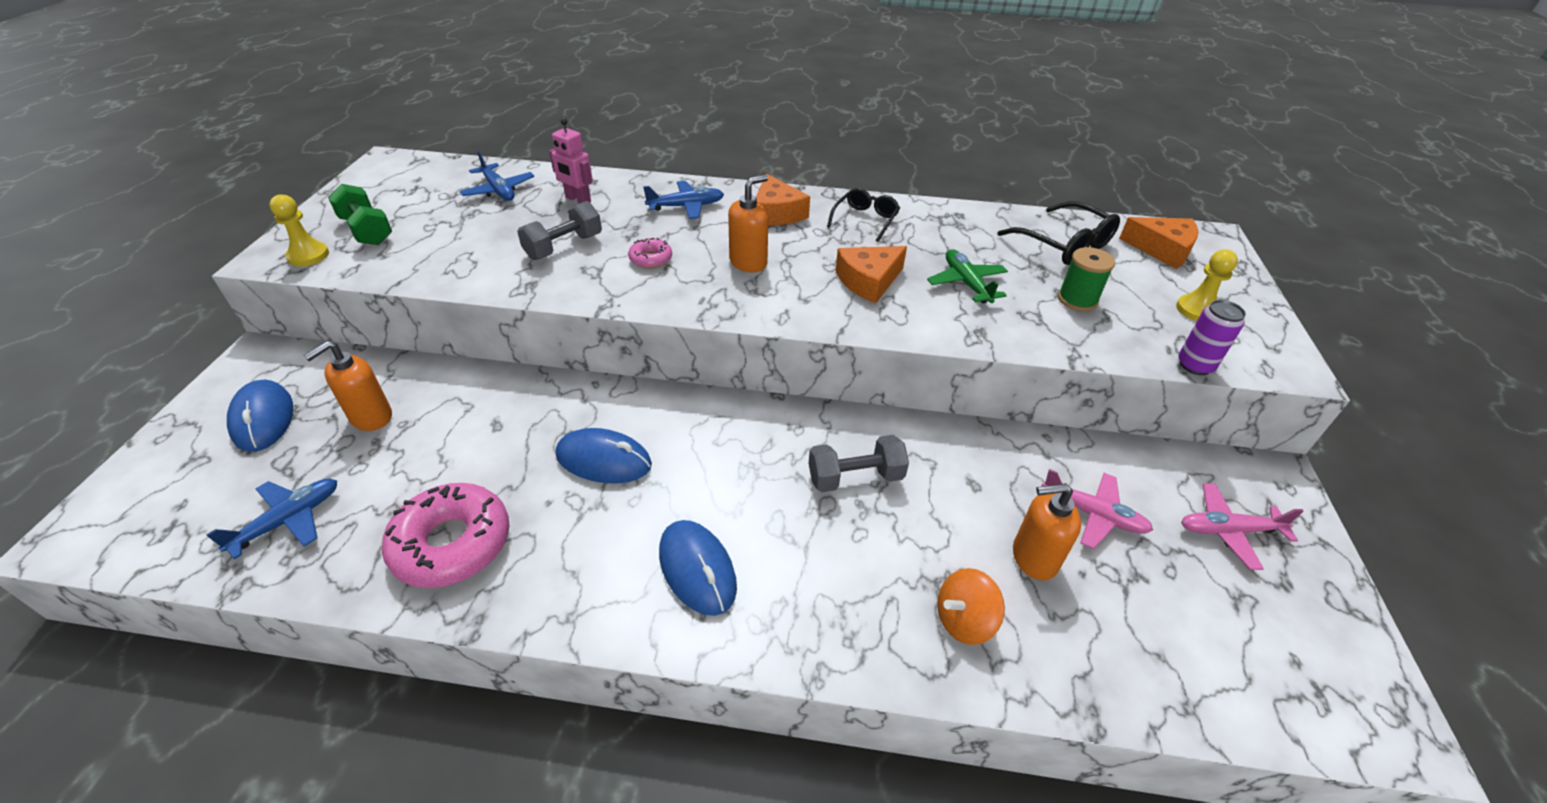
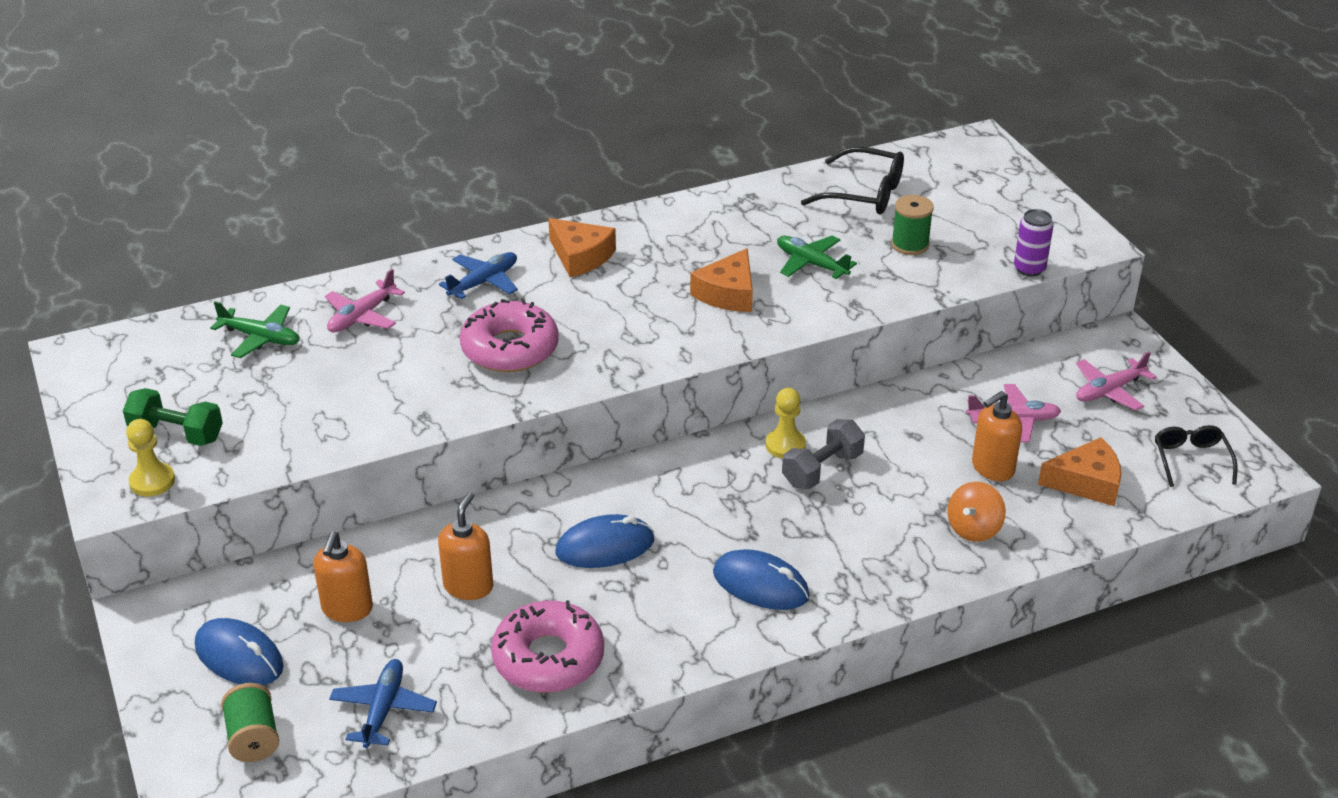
camera: 30 degrees left, 5 degrees down
blue plane [459,151,534,201] -> green plane [210,301,299,358]
grey dumbbell [517,201,602,260] -> none
pink robot [549,118,593,203] -> pink plane [325,269,405,332]
pink donut [628,238,672,268] -> pink donut [460,299,559,372], size x2.06
orange soap dispenser [728,175,768,272] -> orange soap dispenser moved to [438,492,493,600]
black glasses [827,188,900,242] -> black glasses moved to [1155,425,1237,487]
orange cheese [1119,217,1198,269] -> orange cheese moved to [1038,437,1121,506]
yellow pawn [1176,250,1238,321] -> yellow pawn moved to [765,388,806,459]
none -> green spool [221,683,279,762]

